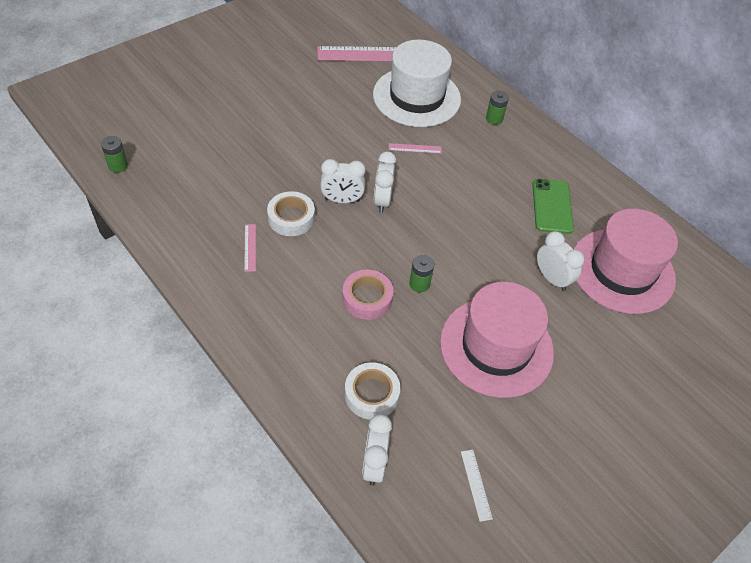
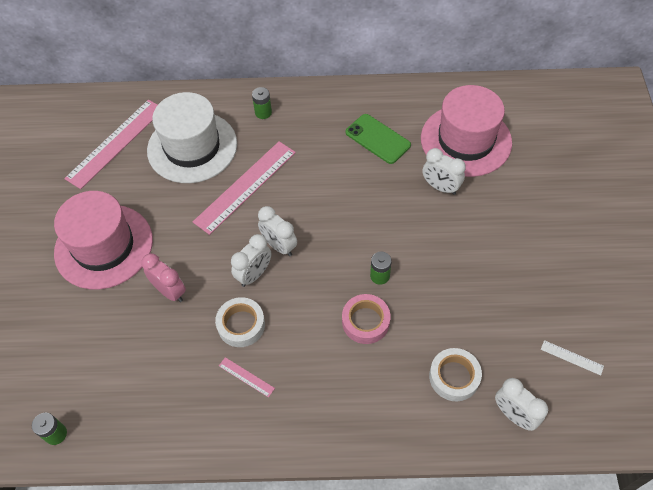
camera: 45 degrees left, 5 degrees up
pink ruler [389,143,442,154] -> pink ruler [193,141,296,235], size x2.42
pink hat [440,282,554,398] -> pink hat moved to [54,191,153,290]
white clock [537,231,584,291] -> white clock turned 150 degrees counterclockwise [422,148,466,195]
none -> pink clock [141,253,186,302]

